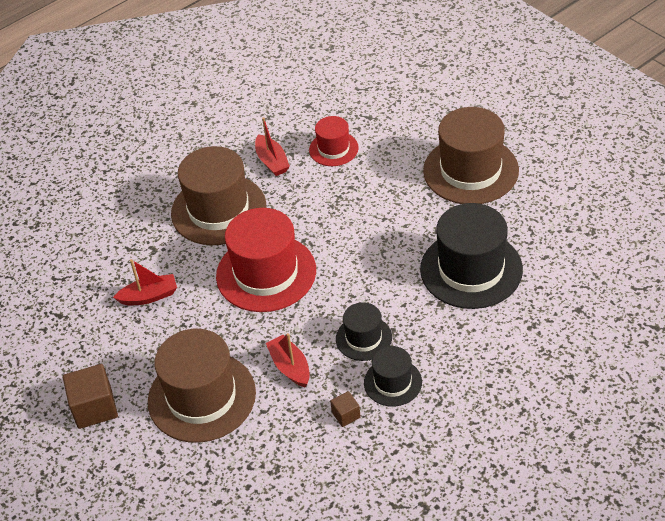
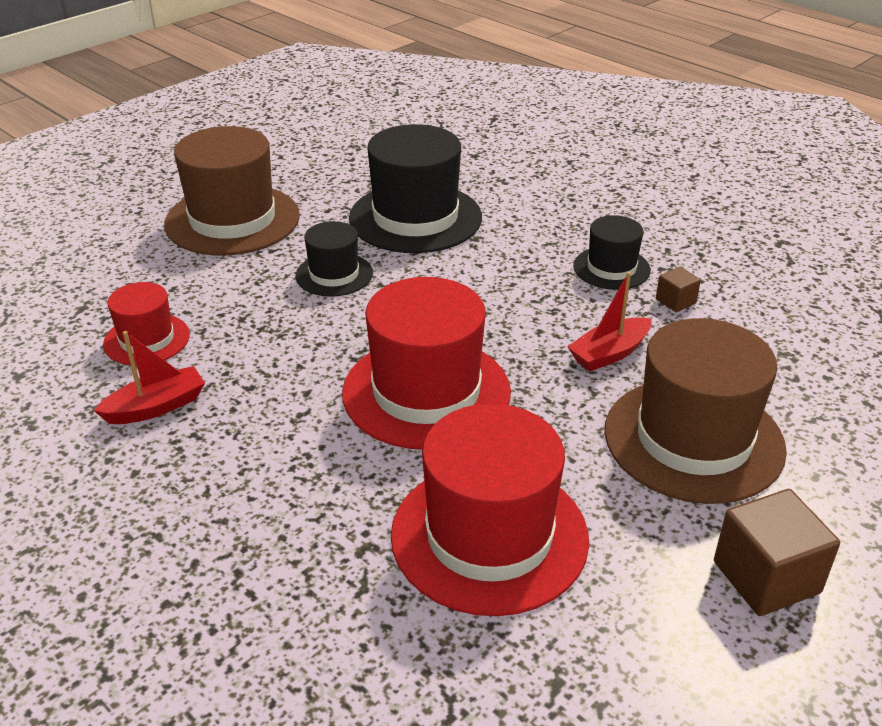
camera: 100 degrees left, 10 degrees down
red boat [113,259,177,305] -> red hat [391,404,589,616]
brown hat [171,146,266,245] -> none
black hat [336,302,392,361] -> black hat moved to [295,221,373,297]

